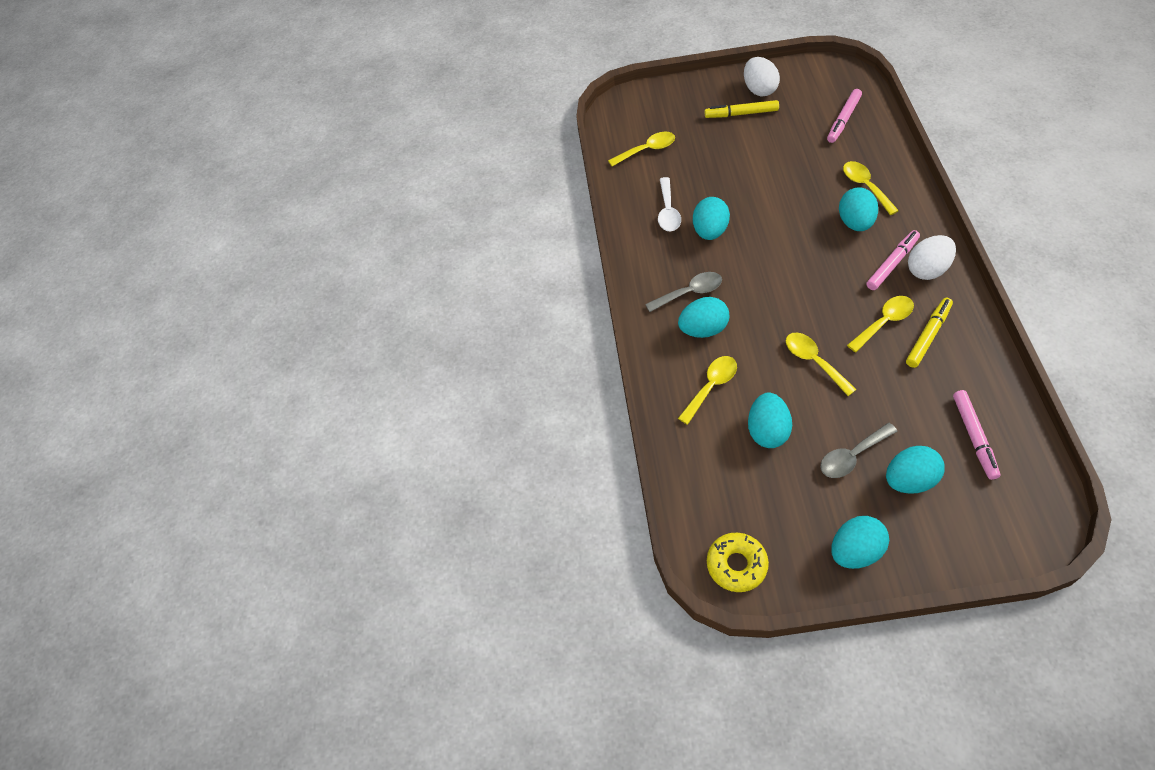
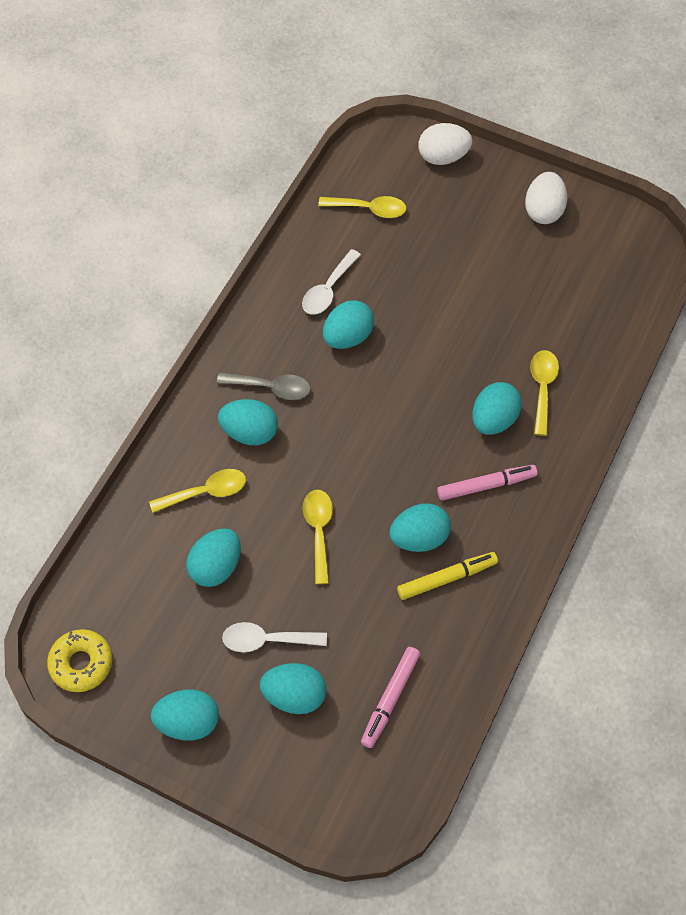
camera: 25 degrees right, 5 degrees up
yellow marker [704,100,779,118] -> none
grey spoon [820,423,898,478] -> white spoon [222,622,327,653]
pink marker [827,89,862,143] -> none
yellow spoon [847,296,914,352] -> turquoise egg [389,503,451,552]
white egg [908,235,956,280] -> white egg moved to [418,123,472,165]

